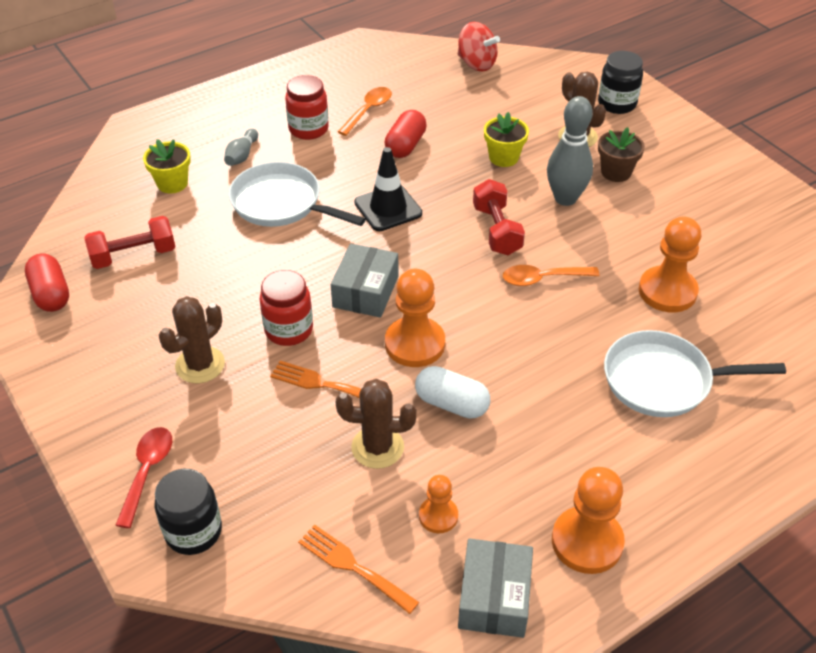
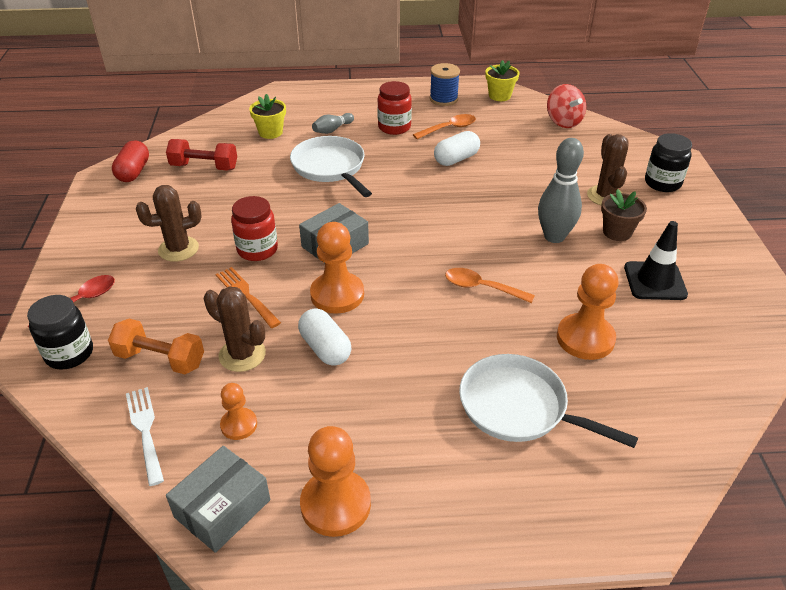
camera: 30 degrees right, 5 degrees down
orange fork [298,524,419,614] -> white fork [126,387,164,486]
black traffic cone [355,147,422,231] -> black traffic cone moved to [624,221,688,300]
red capsule [385,110,427,158] -> white capsule [434,131,480,166]
red dumbbell [473,179,525,255] -> none
yellow flower pot [484,112,529,167] -> yellow flower pot moved to [486,60,519,101]
none -> orange dumbbell [108,319,204,374]
none -> blue spool [430,63,460,106]

